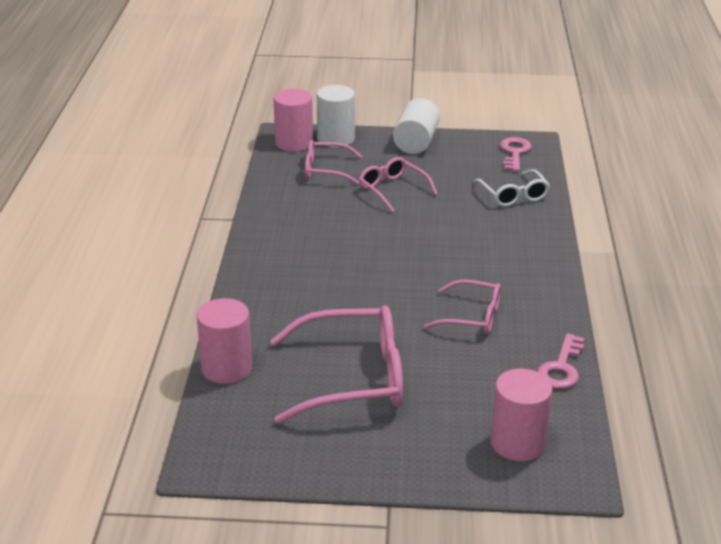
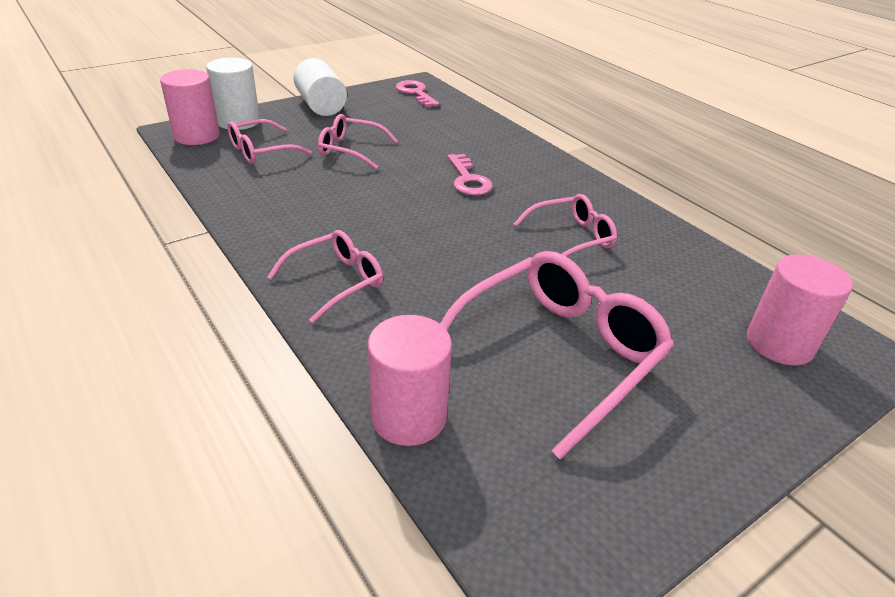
camera: 40 degrees left, 5 degrees up
white glasses [473,169,550,207] -> none
pink key [537,334,584,389] -> pink key moved to [448,154,493,196]
none -> pink glasses [267,230,383,323]

